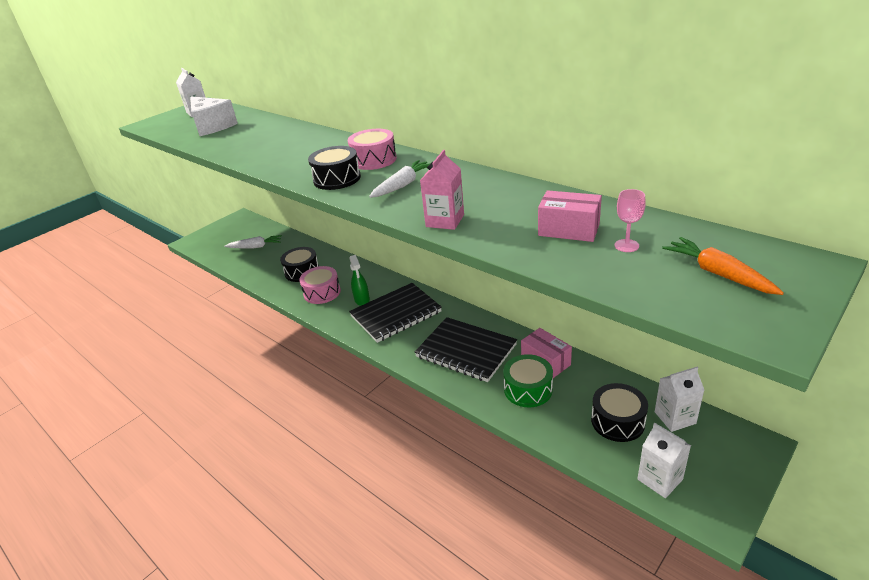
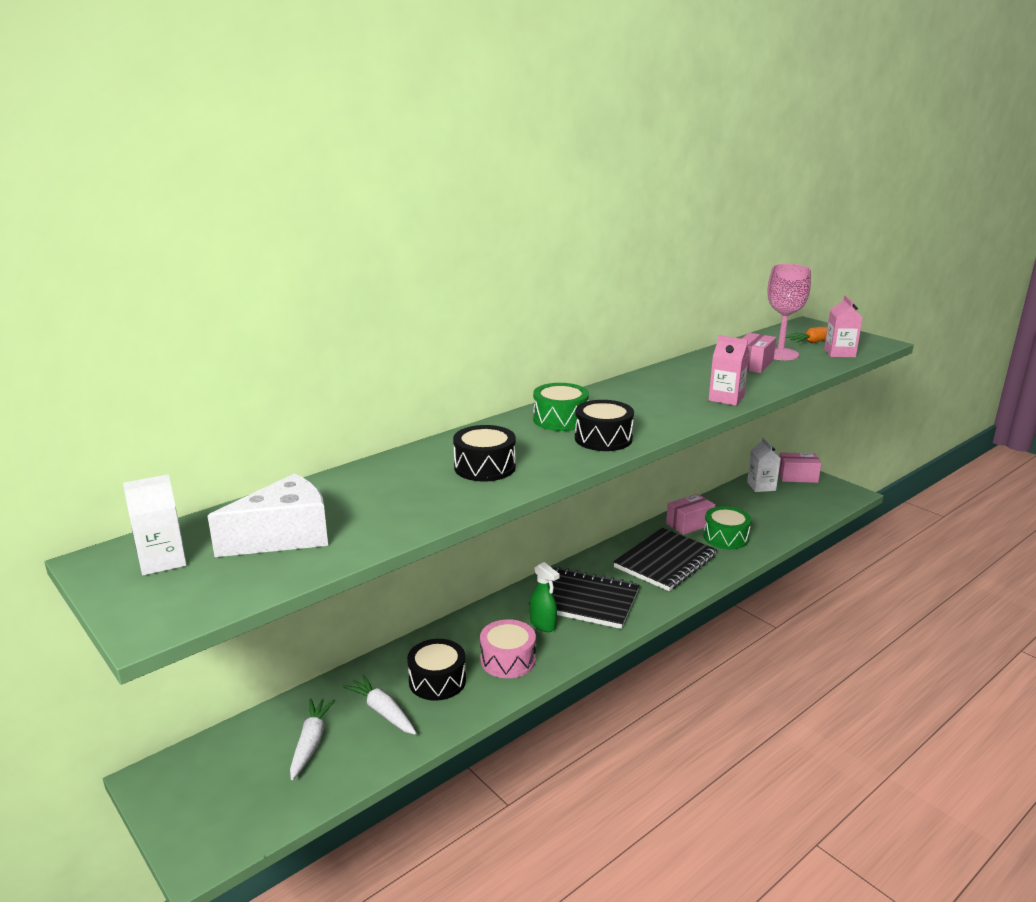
camera: 85 degrees left, 10 degrees down
pink drum [348,129,397,170] -> green drum [533,383,589,431]
black notebook [349,283,442,343] -> black notebook turned 45 degrees counterclockwise [529,566,639,629]
green spray bottle [350,255,370,306] -> green spray bottle turned 60 degrees clockwise [530,562,560,632]
white carrot [369,160,431,198] -> white carrot moved to [343,675,416,735]
black drum [591,383,648,442] -> black drum moved to [453,425,516,481]
pink goblet [614,189,646,252] -> pink goblet [768,264,811,360], size x2.13
white carton [638,423,691,498] -> none
none -> pink box [779,452,821,483]
none -> pink carton [824,295,863,357]

